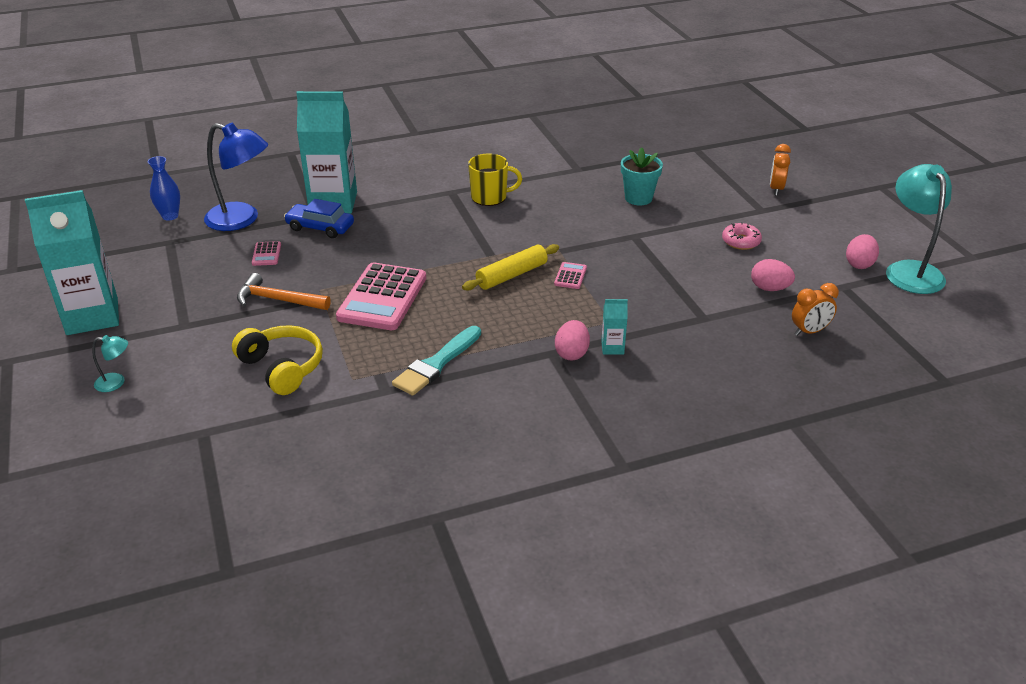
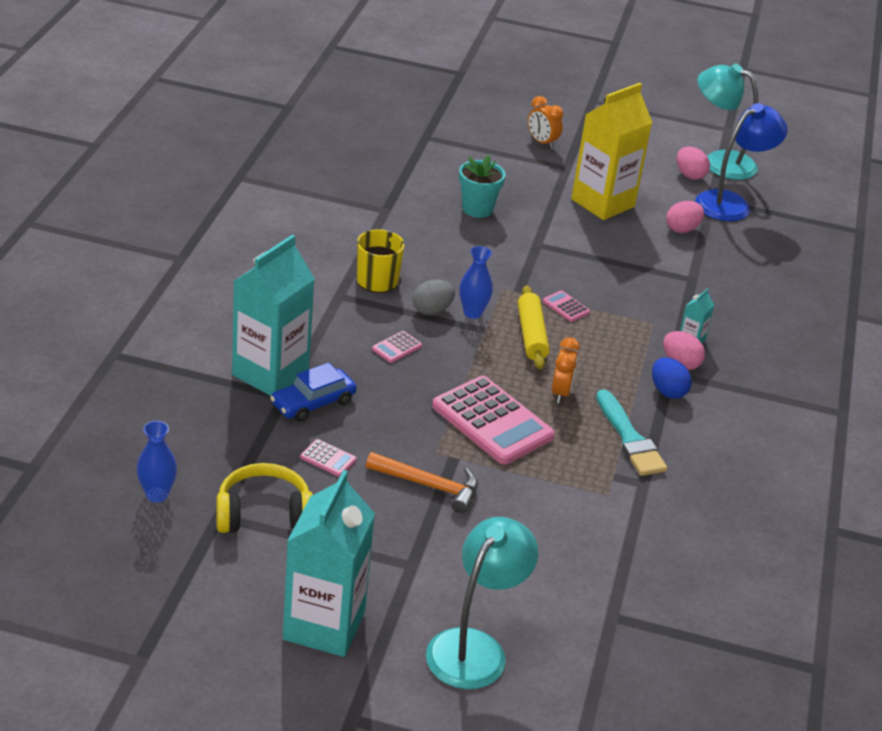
camera: 60 degrees left, 0 degrees up
turquoise lamp [92,335,128,392] -> turquoise lamp [426,517,538,689], size x2.24
blue lamp [204,123,268,231] -> blue lamp moved to [695,103,788,221]
yellow headphones [232,325,323,395] -> yellow headphones moved to [216,463,313,533]
orange hammer [237,273,331,310] -> orange hammer turned 120 degrees counterclockwise [366,452,478,513]
pink donut [722,222,762,250] -> yellow carton [571,83,653,220]
orange clock [792,283,839,336] -> orange clock moved to [551,337,580,403]
none -> pink calculator [372,331,422,363]
none -> grey egg [412,280,455,315]
none -> blue vase [459,246,493,319]
none -> blue egg [652,357,692,399]

